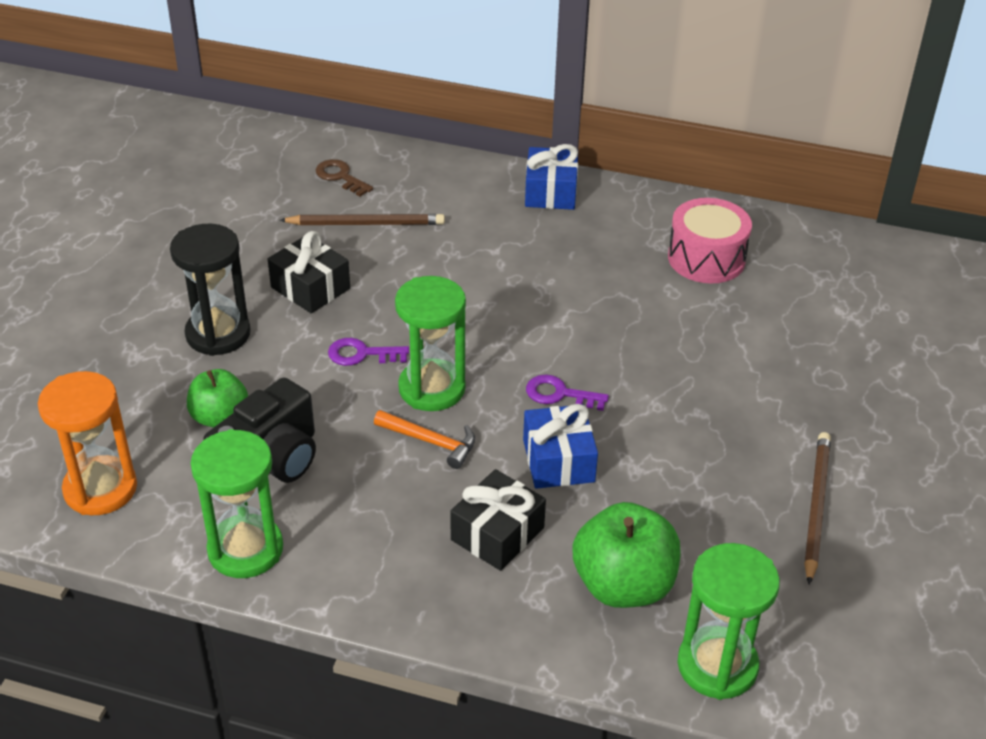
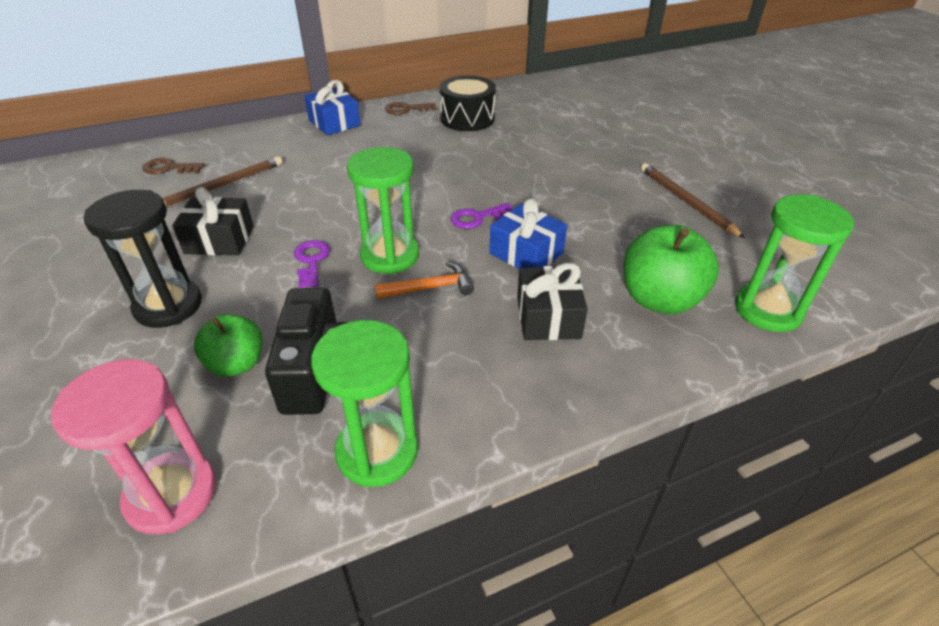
camera: 40 degrees left, 0 degrees up
orange hourglass [38,371,137,515] -> pink hourglass [51,359,216,534]
purple key [328,338,409,366] -> purple key turned 120 degrees clockwise [294,240,330,288]
pink drum [668,198,752,283] -> black drum [440,75,496,131]
none -> brown key [385,102,436,115]

